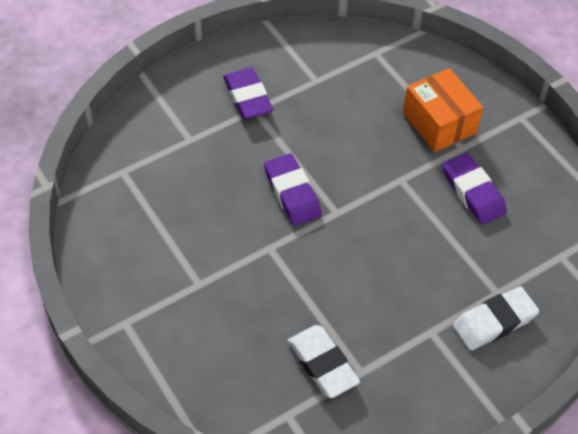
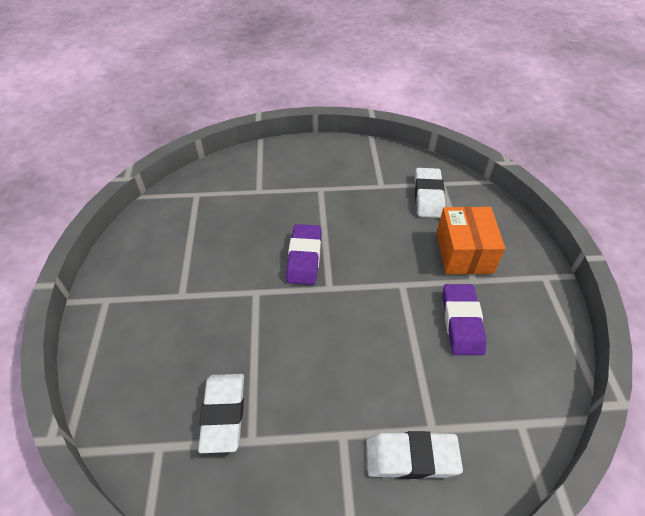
camera: 30 degrees right, 5 degrees down
purple eraser [223,67,273,119] -> none
none -> white eraser [415,168,446,218]

